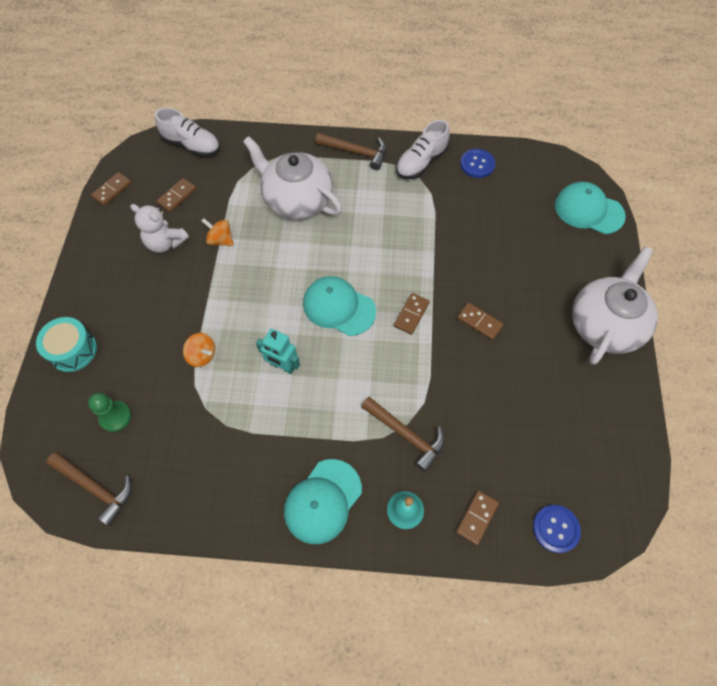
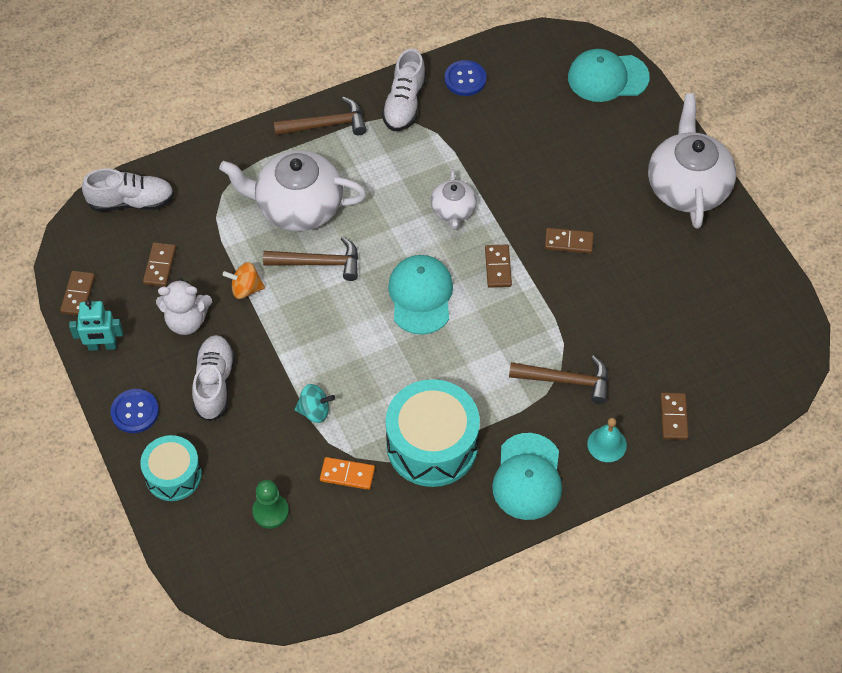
camera: 30 degrees left, 5 degrees down
brown hammer [46,452,132,526] -> brown hammer moved to [263,237,358,281]
orange spinning top [183,333,215,367] -> turquoise spinning top [295,384,335,423]
turquoise robot [256,329,300,374] -> turquoise robot moved to [69,300,123,351]
turquoise cap [303,276,376,336] -> turquoise cap turned 90 degrees clockwise [388,255,453,335]
blue button [533,505,581,553] -> blue button moved to [111,389,159,433]
none -> white shoe [192,335,235,422]
none -> orange domino [320,457,375,490]
none -> turquoise drum [386,379,480,487]
none -> white teapot [431,169,477,230]

